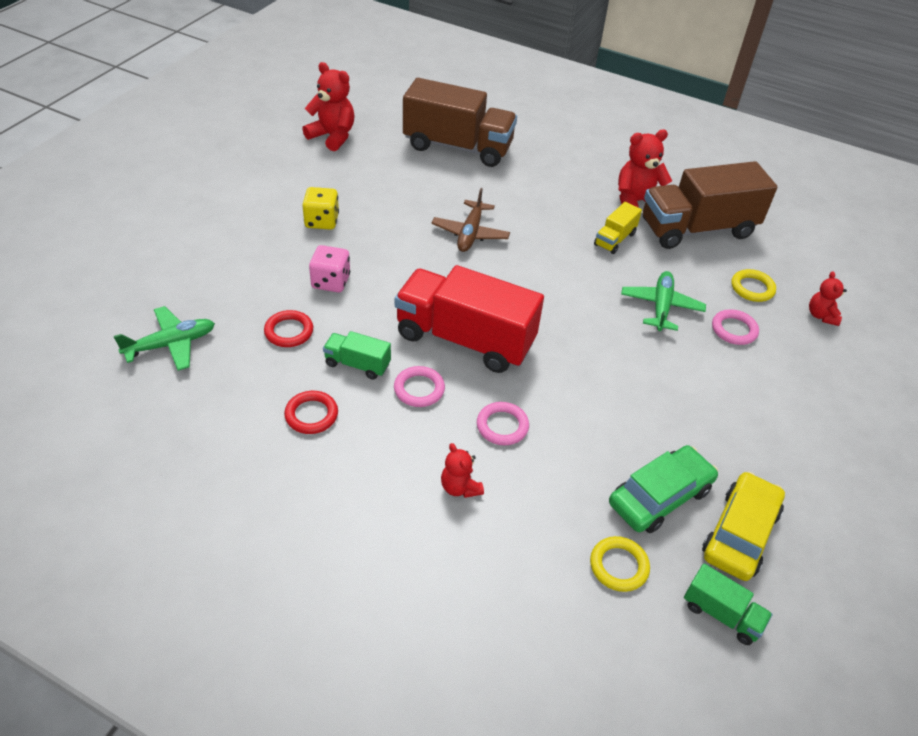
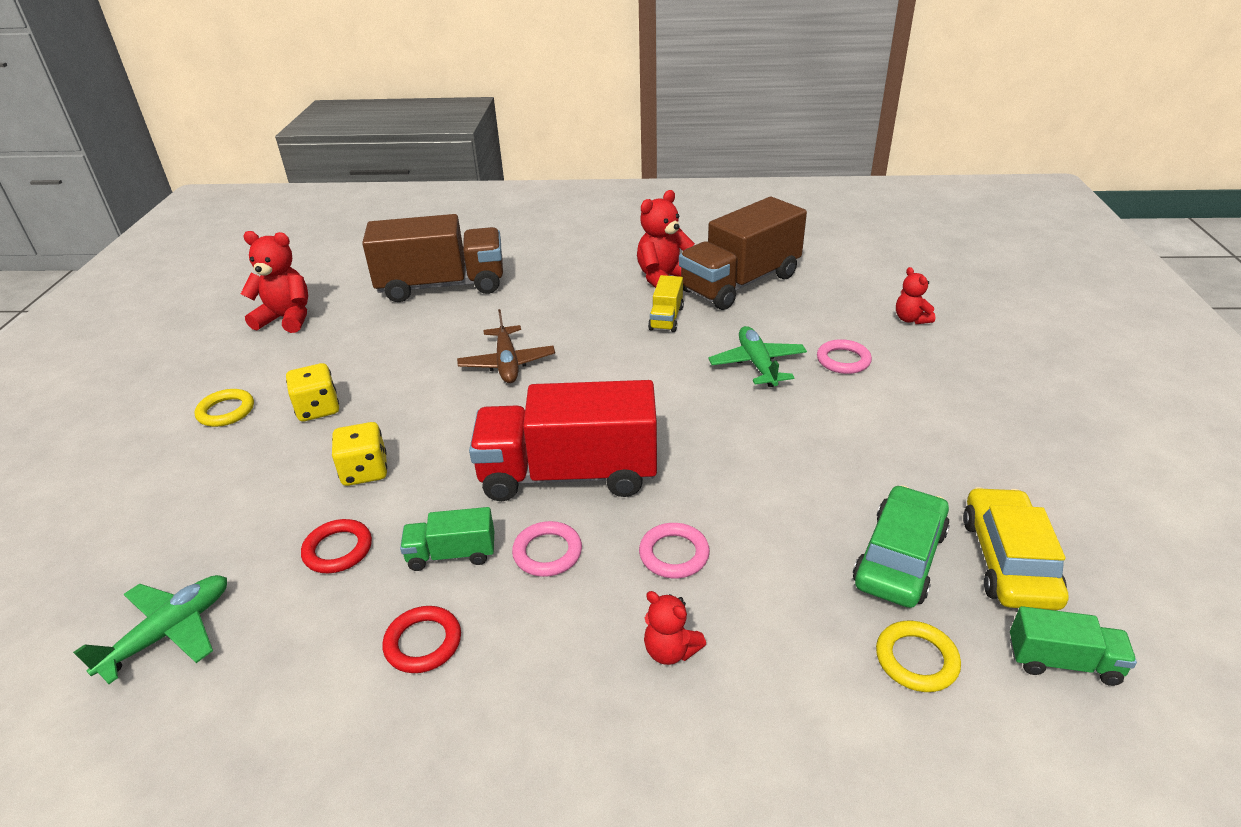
camera: 20 degrees left, 10 degrees down
pink dice [309,245,350,292] -> yellow dice [332,422,387,486]
yellow ring [731,269,776,302] -> yellow ring moved to [194,389,254,427]

